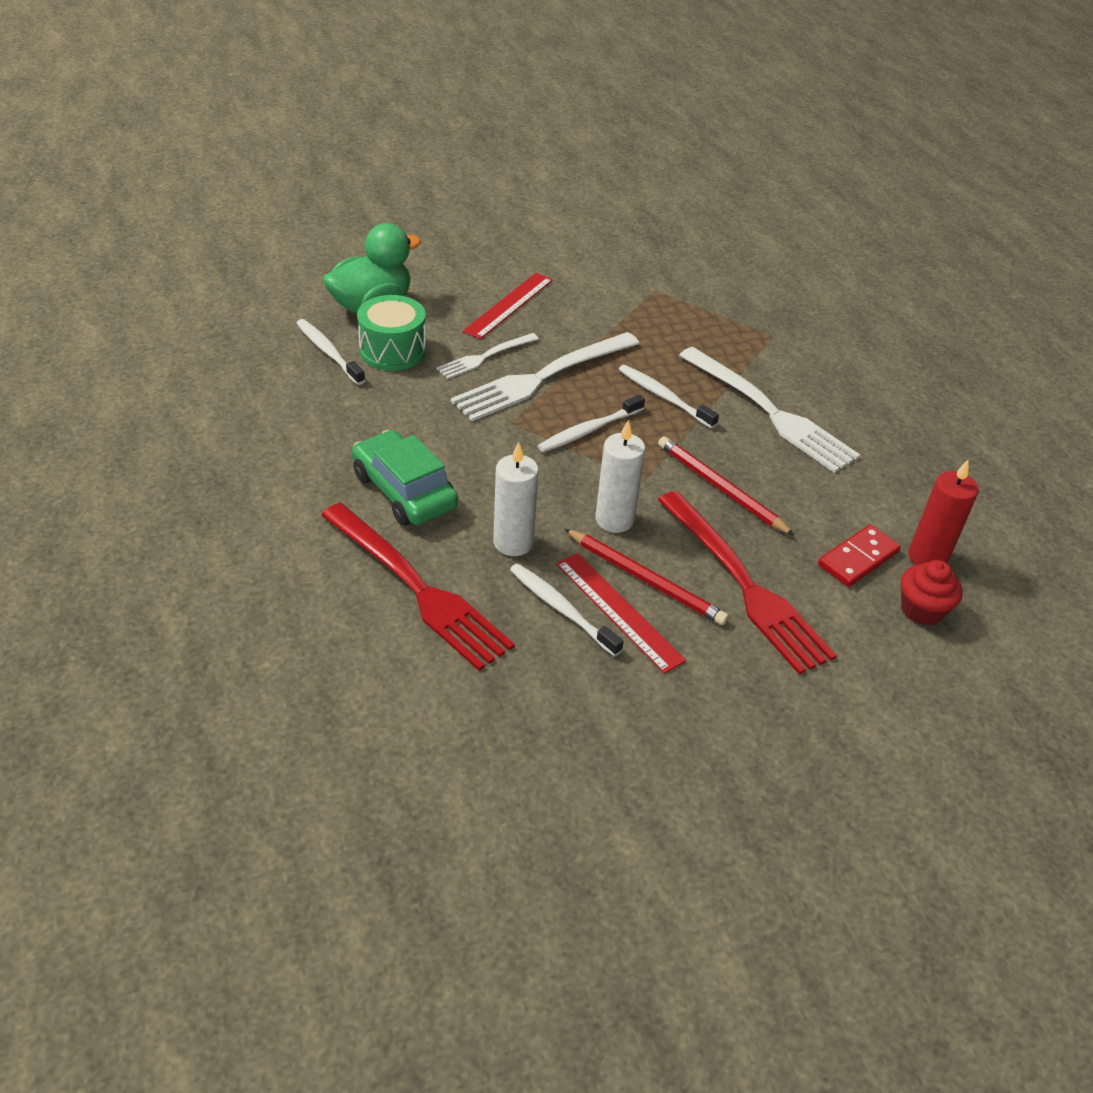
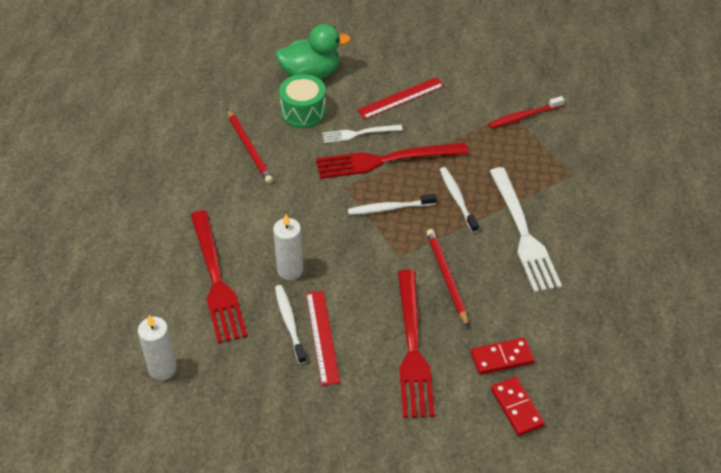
camera: 30 degrees right, 5 degrees up
white toothbrush [296,319,365,385] -> none
green car [352,430,458,526] -> none
white fork [451,332,640,421] -> red fork [316,143,468,179]
red pencil [565,529,729,625] -> red pencil moved to [227,109,273,184]
white candle [595,420,645,533] -> white candle moved to [138,315,177,380]
red cupcake [901,560,963,626] -> red domino [491,377,545,436]
red candle [908,460,979,565] -> none
none -> red toothbrush [488,96,564,128]

